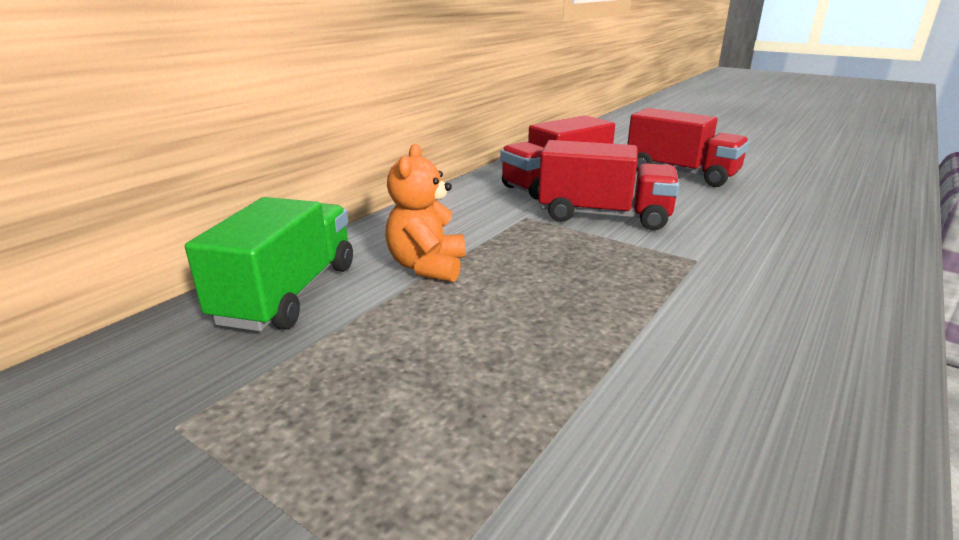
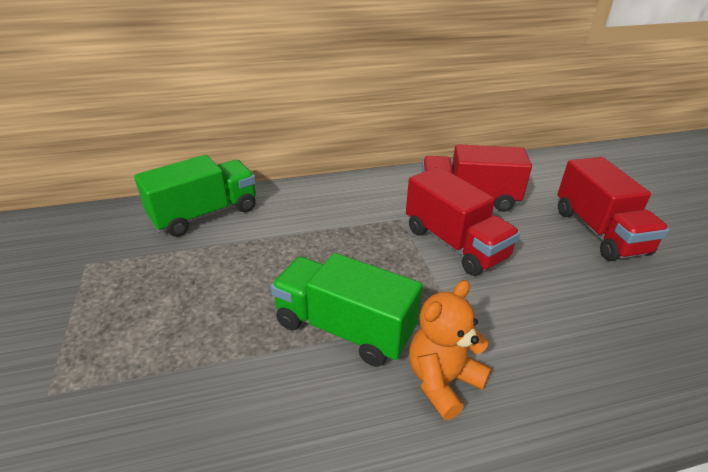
camera: 40 degrees right, 10 degrees up
orange teddy bear [385,144,465,282] -> orange teddy bear moved to [409,280,492,420]
none -> green truck [271,253,423,367]

